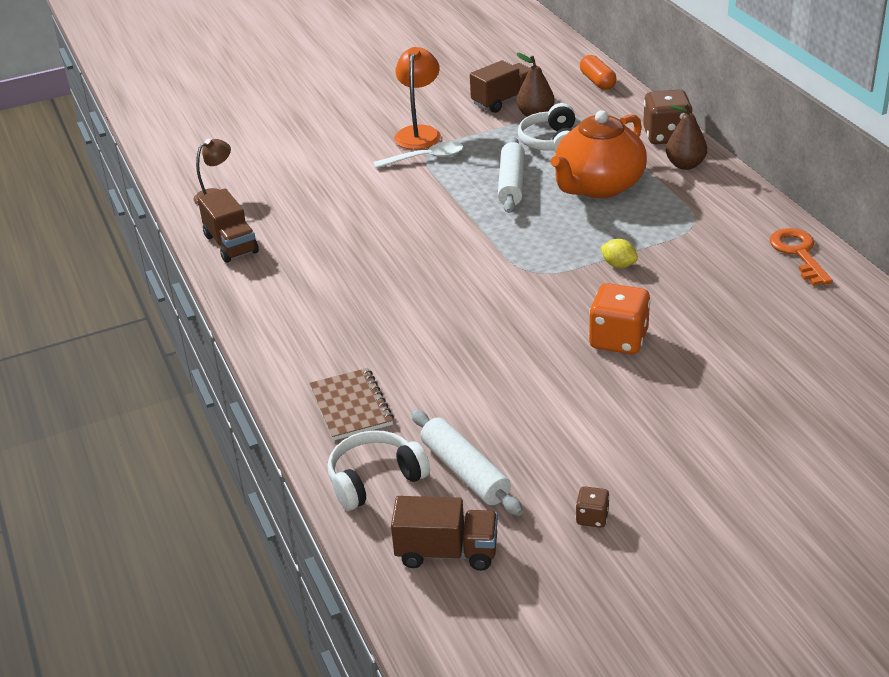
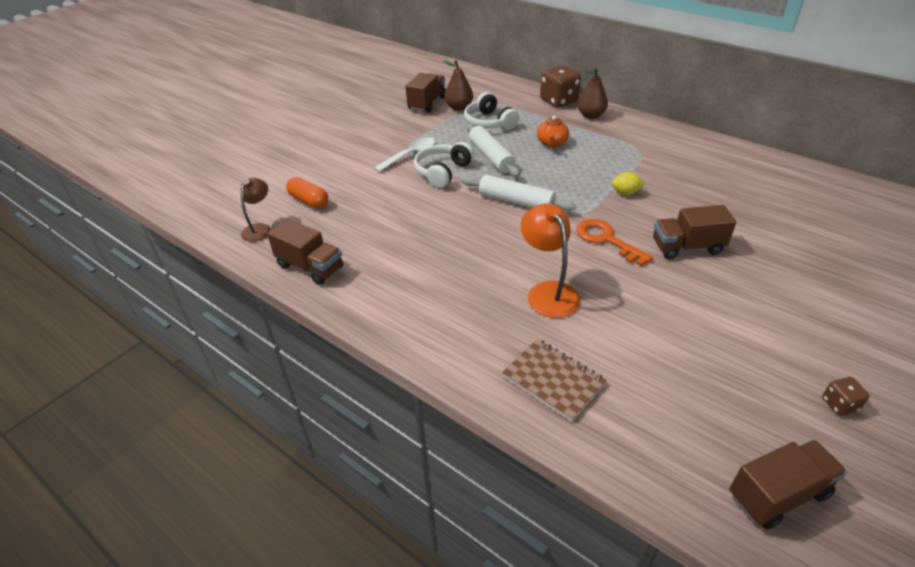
camera: 30 degrees left, 5 degrees up
white headphones [328,430,430,511] -> white headphones moved to [414,142,474,188]
orange lamp [394,47,441,150] -> orange lamp moved to [521,203,581,318]
white rolling pin [411,410,523,516] -> white rolling pin moved to [462,175,576,211]
orange teapot [551,110,647,198] -> orange teapot [537,116,569,147], size x0.47
orange capsule [580,55,616,90] -> orange capsule moved to [286,177,328,208]
orange dice [589,283,650,354] -> brown truck [653,205,736,259]
orange key [770,228,833,286] -> orange key moved to [576,219,653,266]

